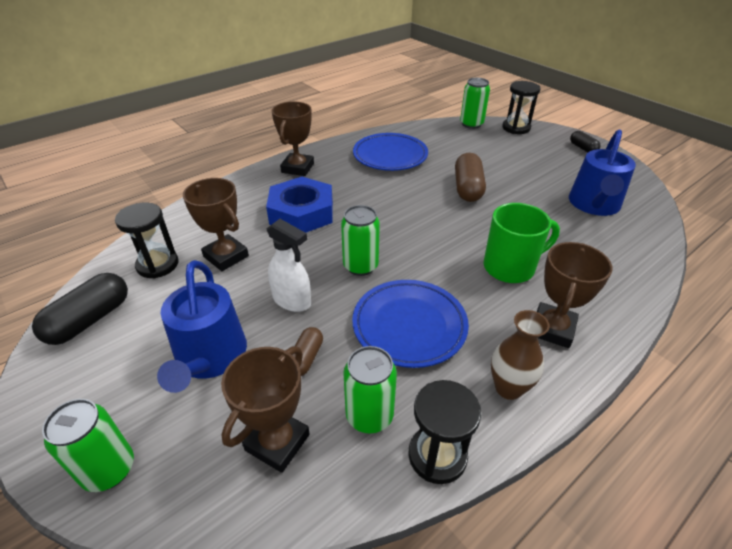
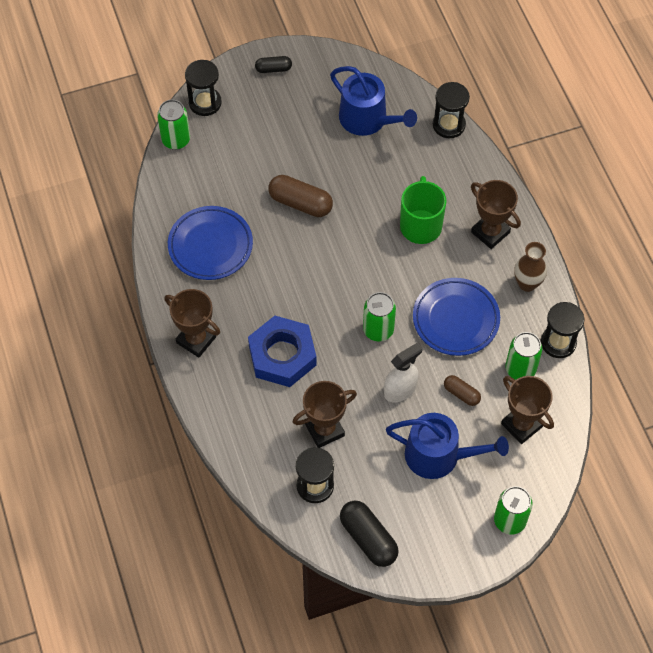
camera: 70 degrees left, 20 degrees up
none -> black hourglass [433,82,470,138]

